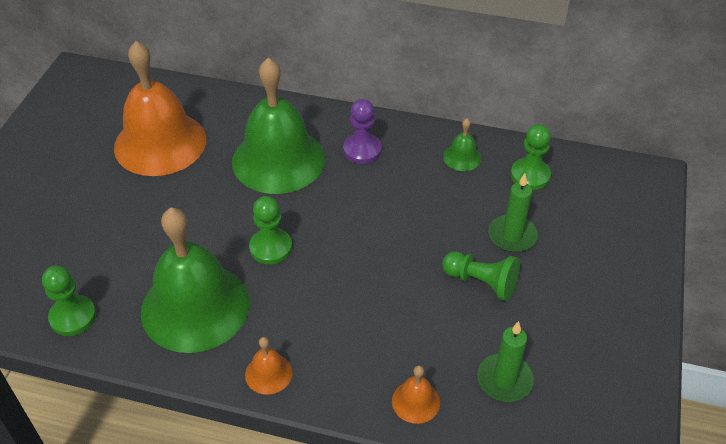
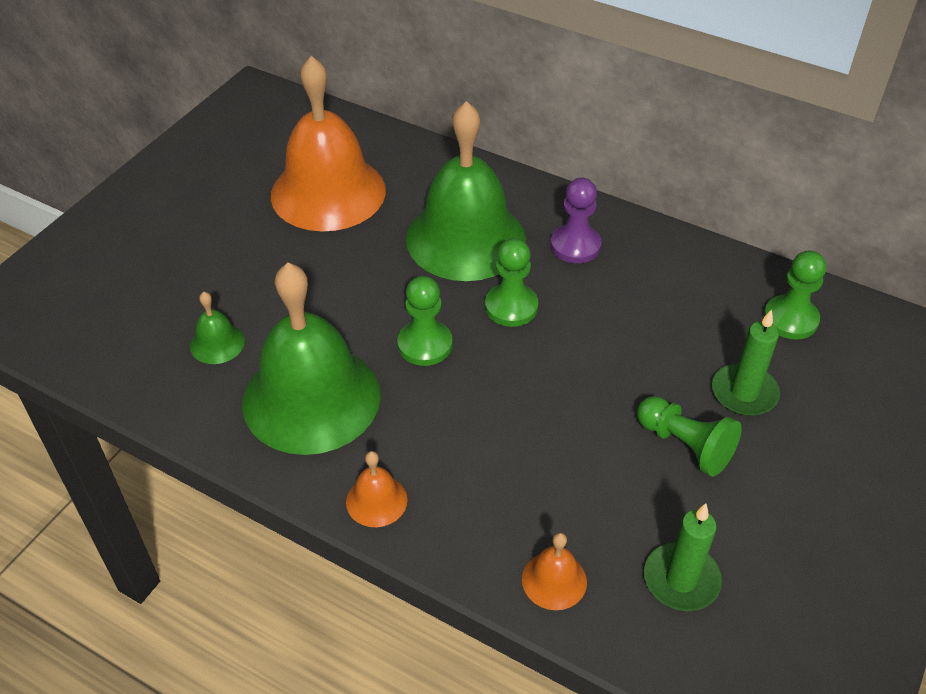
camera: 15 degrees right, 0 degrees up
green pawn [42,265,96,336] -> green pawn moved to [485,238,538,327]
green bell [443,118,482,171] -> green bell moved to [190,292,245,364]

